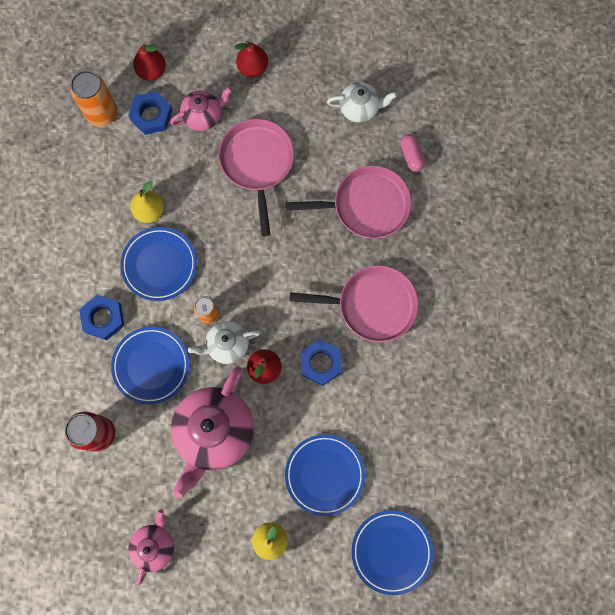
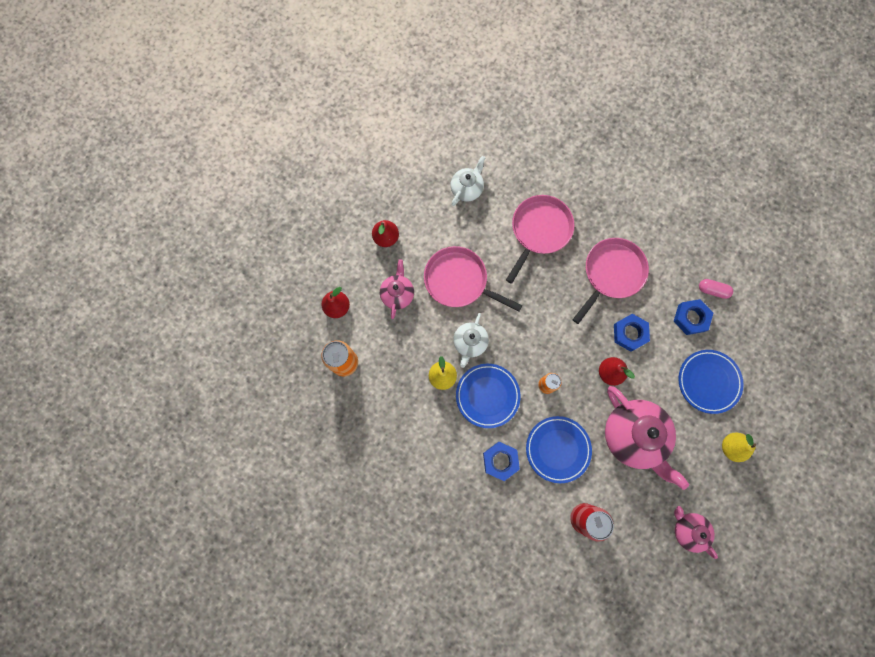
camera: 55 degrees left, 0 degrees up
blue nut [128,91,173,135] -> blue nut moved to [674,299,713,335]
white teapot [188,321,261,364] -> white teapot moved to [453,313,489,368]
blue plate [352,510,433,595] -> none
pink capsule [400,134,425,172] -> pink capsule moved to [699,279,733,299]

